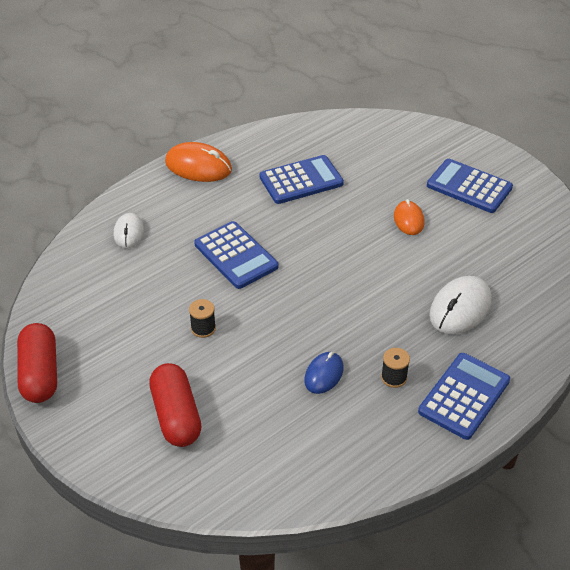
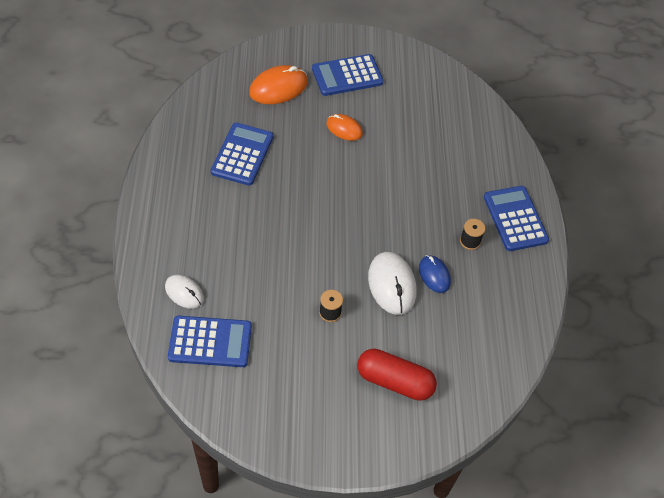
camera: 55 degrees left, 10 degrees up
red capsule [17,323,57,403] -> none
orange mouse [165,142,232,182] -> orange mouse moved to [249,65,308,104]
blue calculator [194,221,278,289] -> blue calculator moved to [168,316,252,367]
white mouse [429,276,492,334] -> white mouse moved to [368,252,416,315]

